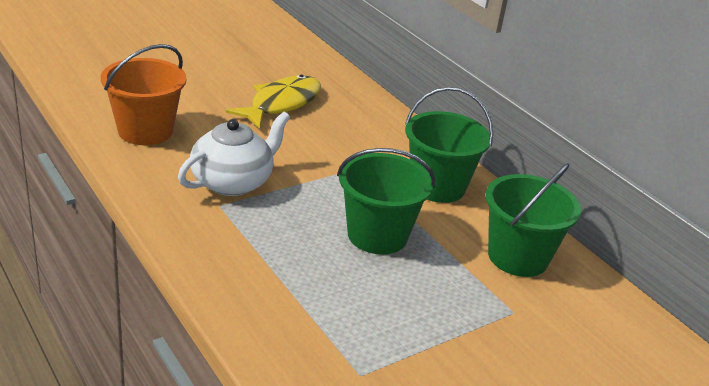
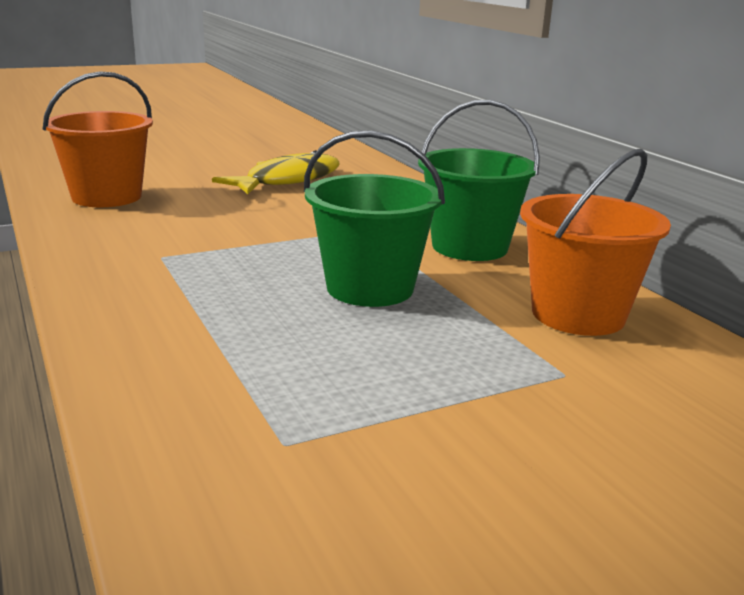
camera: 10 degrees right, 10 degrees down
white teapot [178,112,290,196] -> none
green bucket [486,163,581,277] -> orange bucket [520,149,671,336]

